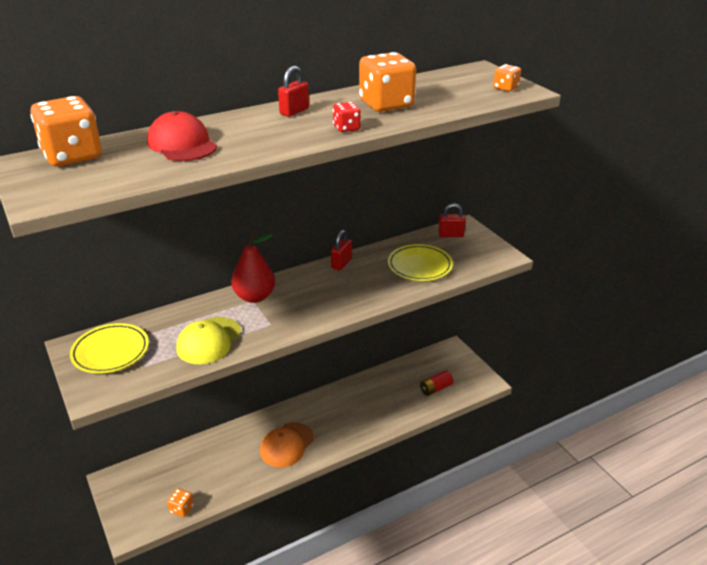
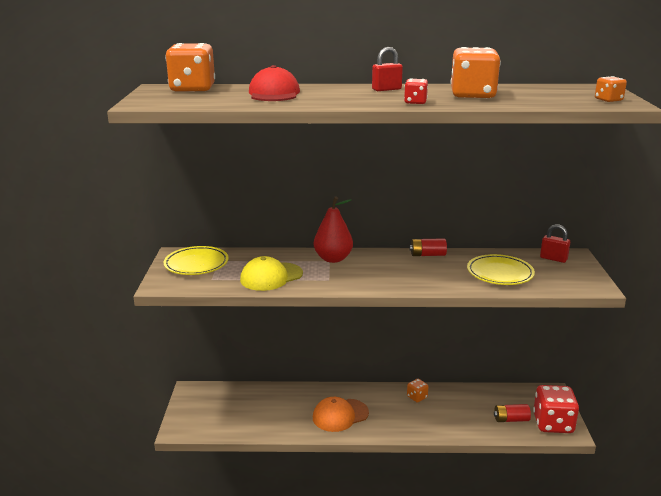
camera: 30 degrees right, 10 degrees down
orange dice [167,488,194,517] -> orange dice moved to [407,379,428,402]
red padlock [331,230,352,270] -> red battery [409,238,447,256]
none -> red dice [533,385,579,433]

